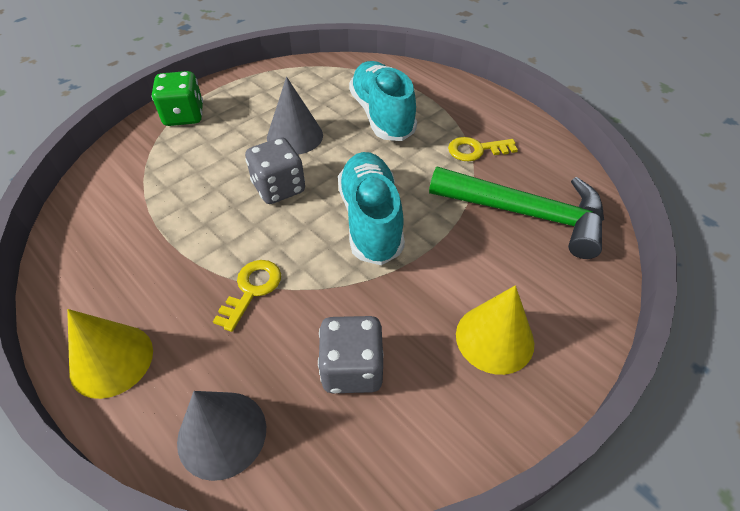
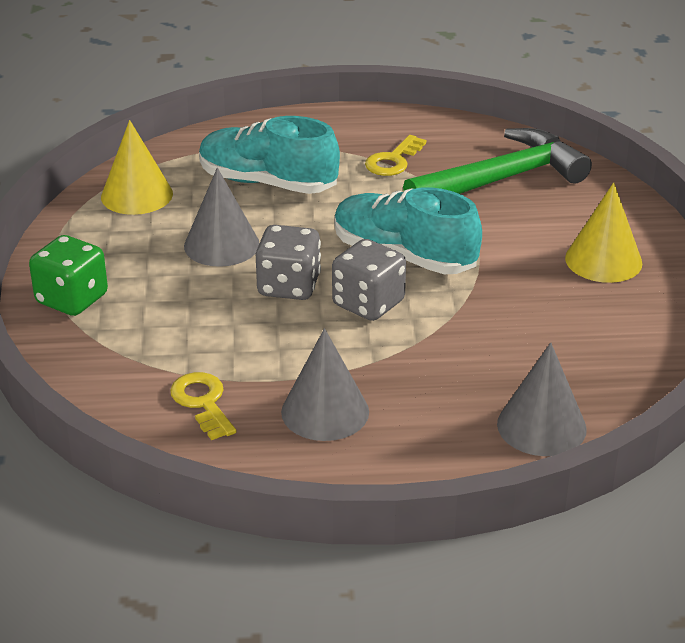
camera: 50 degrees left, 15 degrees down
yellow cone [67,309,153,399] -> yellow cone moved to [101,120,173,215]
yellow key [213,260,281,332] -> yellow key moved to [170,372,237,440]
grey dice [318,316,383,393] -> grey dice moved to [332,239,406,321]
none -> grey cone [281,328,369,441]

